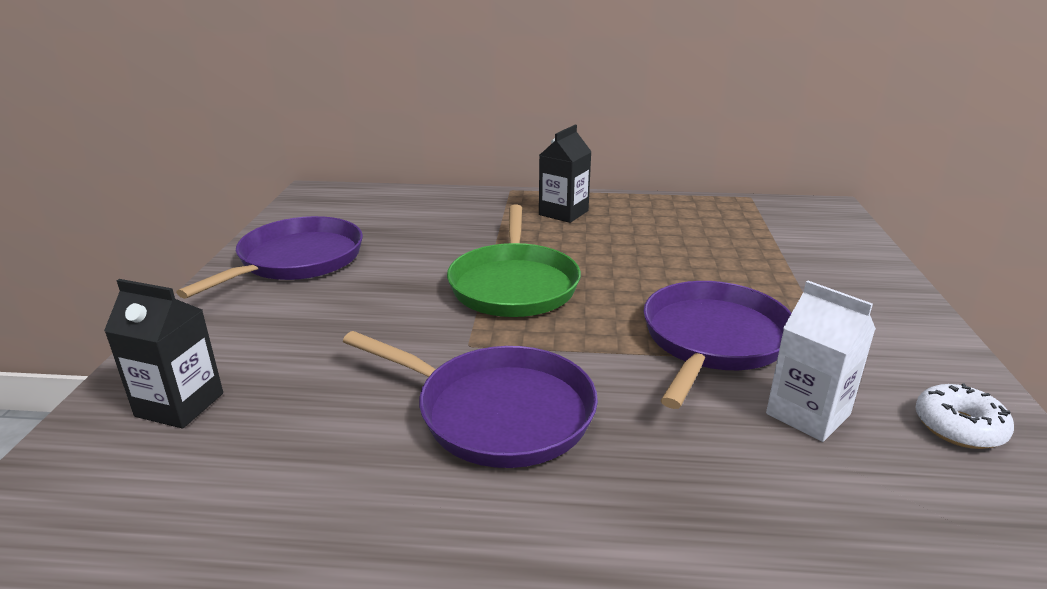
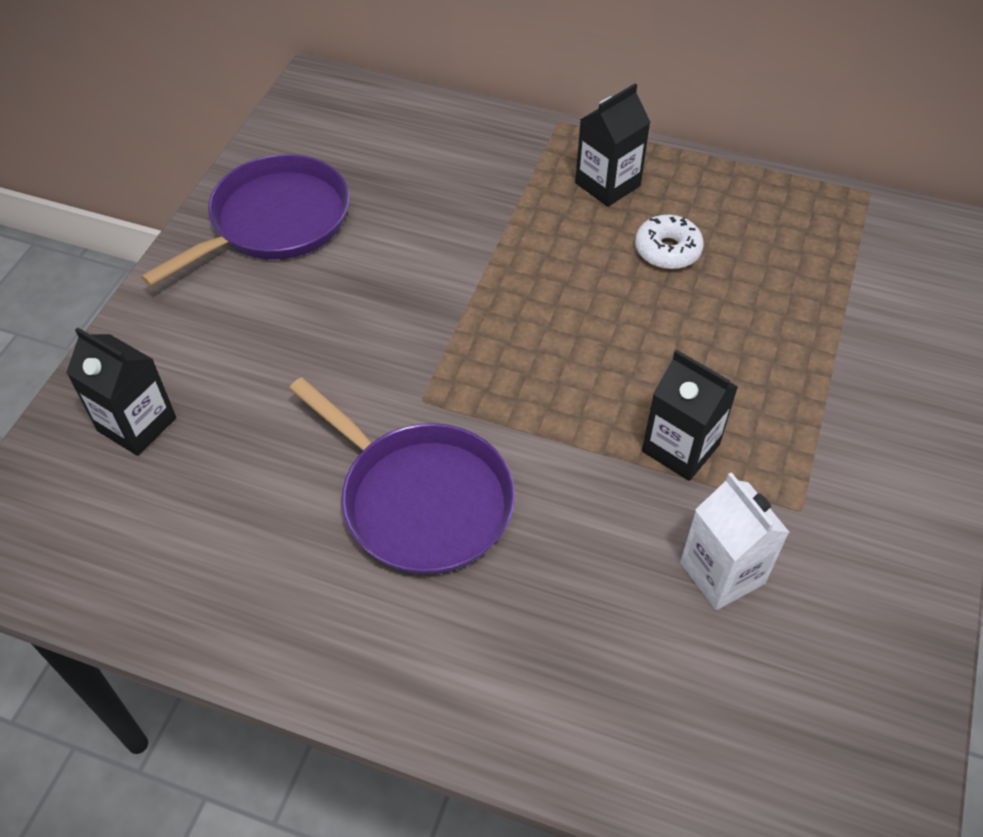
camera: 15 degrees right, 25 degrees up
green pan [447,205,581,317] -> none
purple pan [644,281,791,409] -> black carton [642,349,738,481]
white donut [915,383,1014,449] -> white donut moved to [635,215,704,269]

